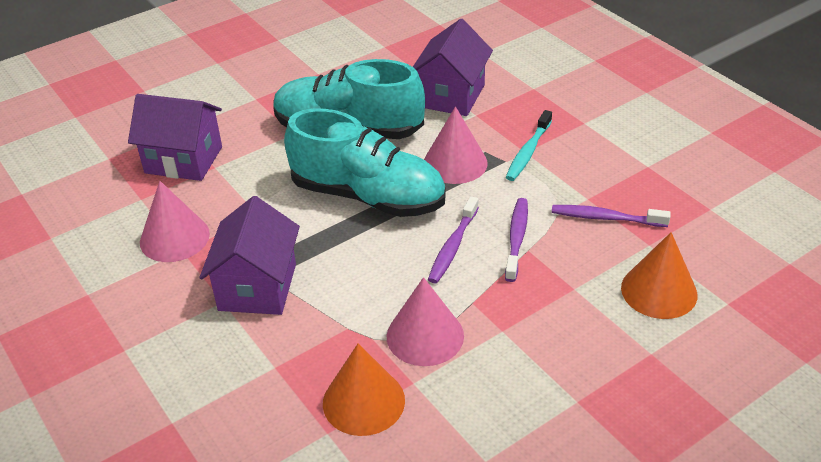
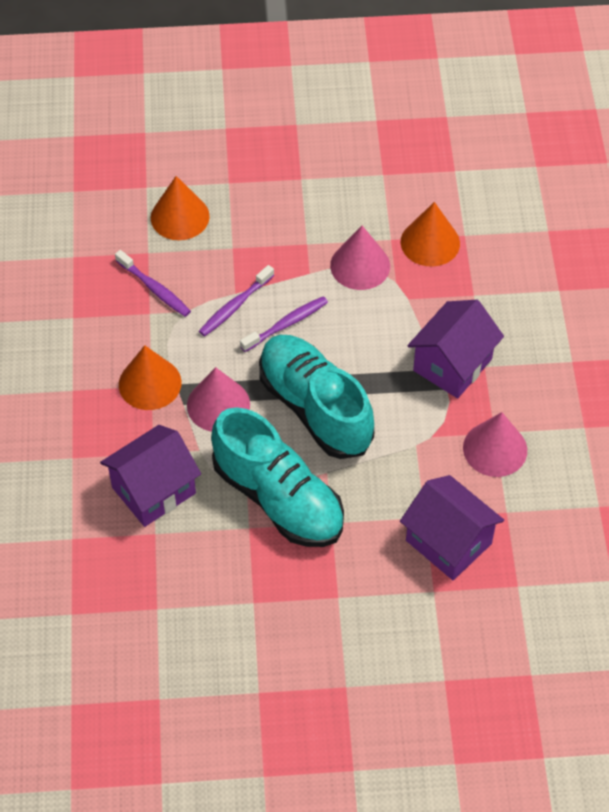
camera: 150 degrees left, 15 degrees up
turquoise toothbrush [506,110,552,181] -> orange cone [119,345,181,410]

